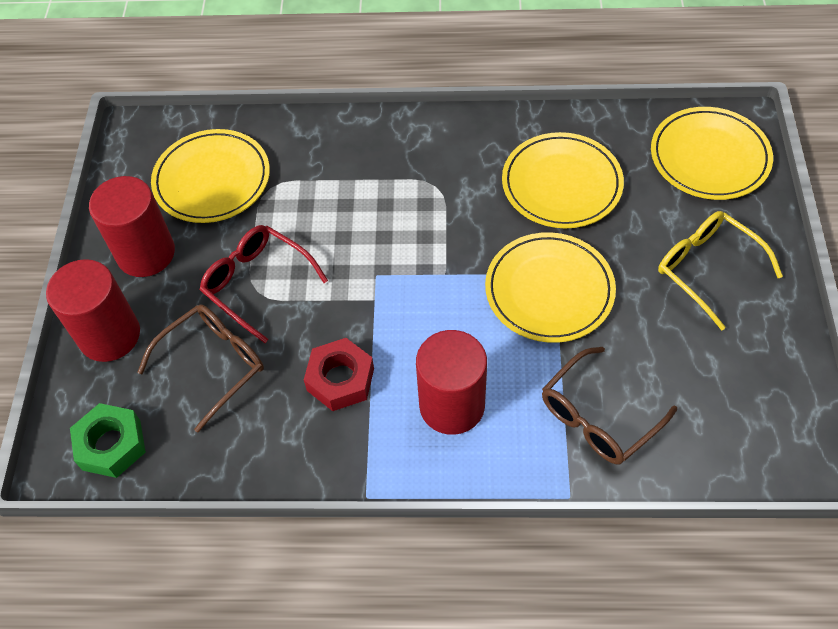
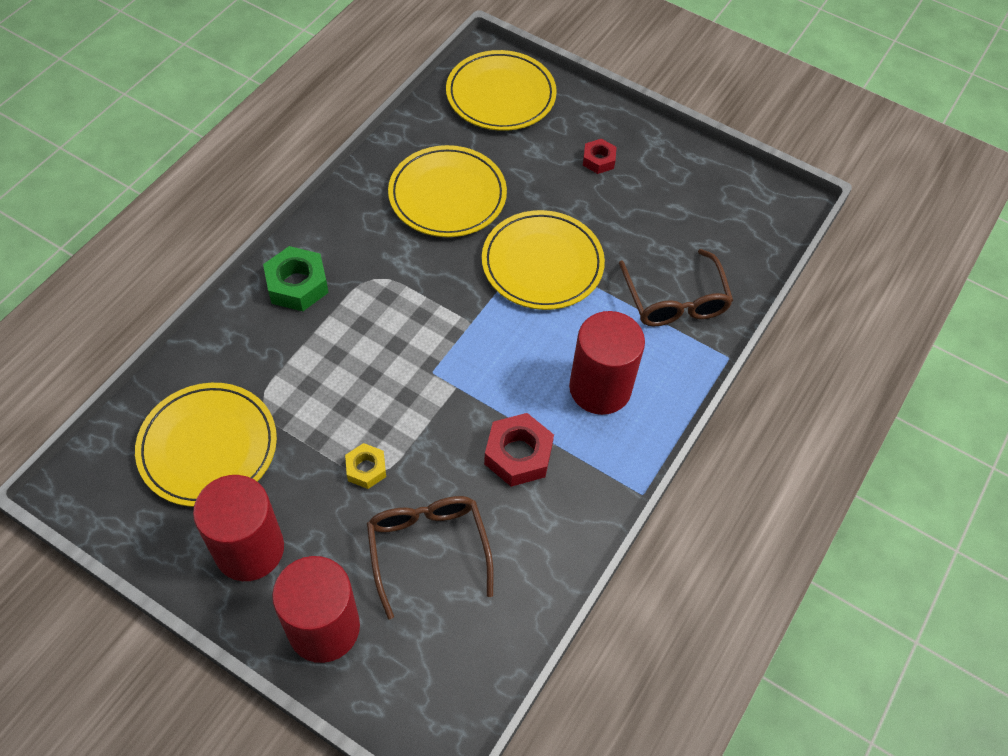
camera: 65 degrees left, 0 degrees up
green nut [70,403,146,478] -> green nut moved to [263,246,329,311]
red glasses [200,225,328,343] -> yellow nut [345,443,386,489]
yellow glasses [658,211,783,330] -> red nut [583,139,617,174]

